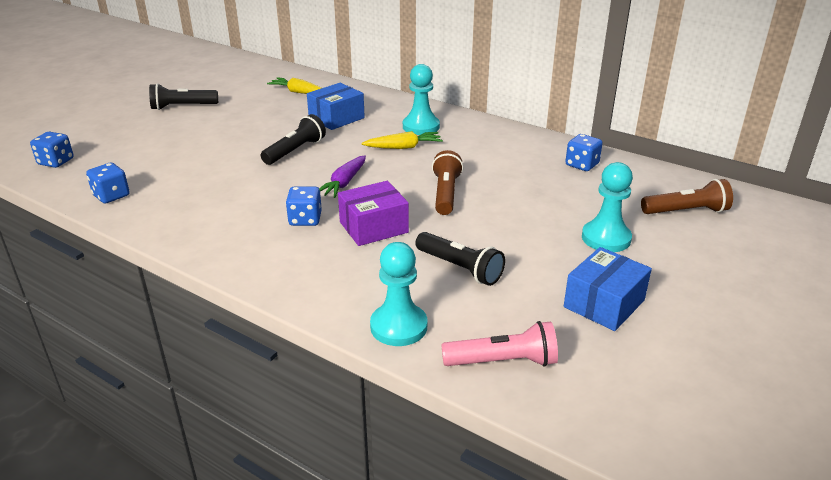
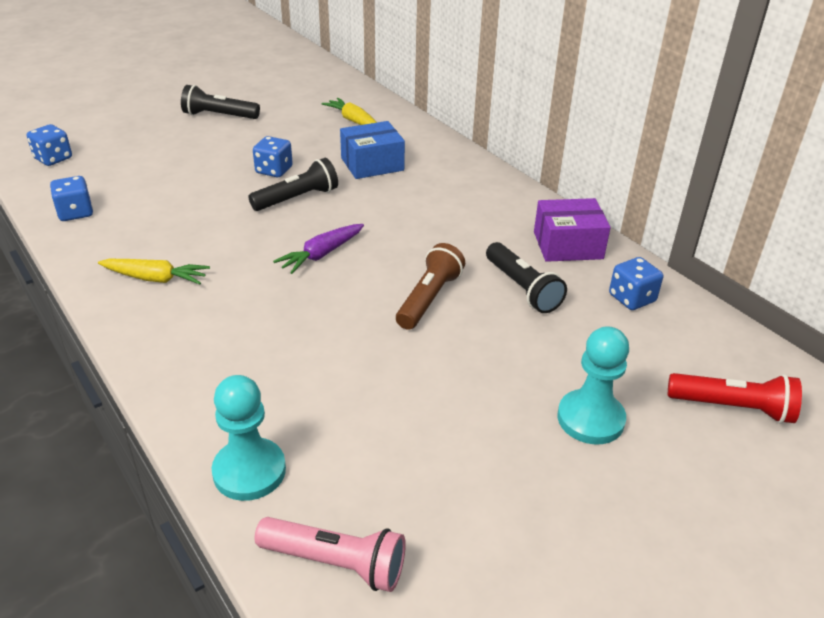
camera: 20 degrees right, 5 degrees up
blue dice [286,186,322,226] -> blue dice moved to [253,136,293,177]
purple box [338,181,409,246] -> purple box moved to [534,198,611,262]
yellow carrot [362,131,443,149] -> yellow carrot moved to [98,259,210,284]
turquoise pawn [403,64,440,135] -> none
black flashlight [415,232,505,286] -> black flashlight moved to [486,242,567,313]
blue box [564,247,652,331] -> none
brown flashlight [641,179,733,214] -> red flashlight [668,373,802,424]

